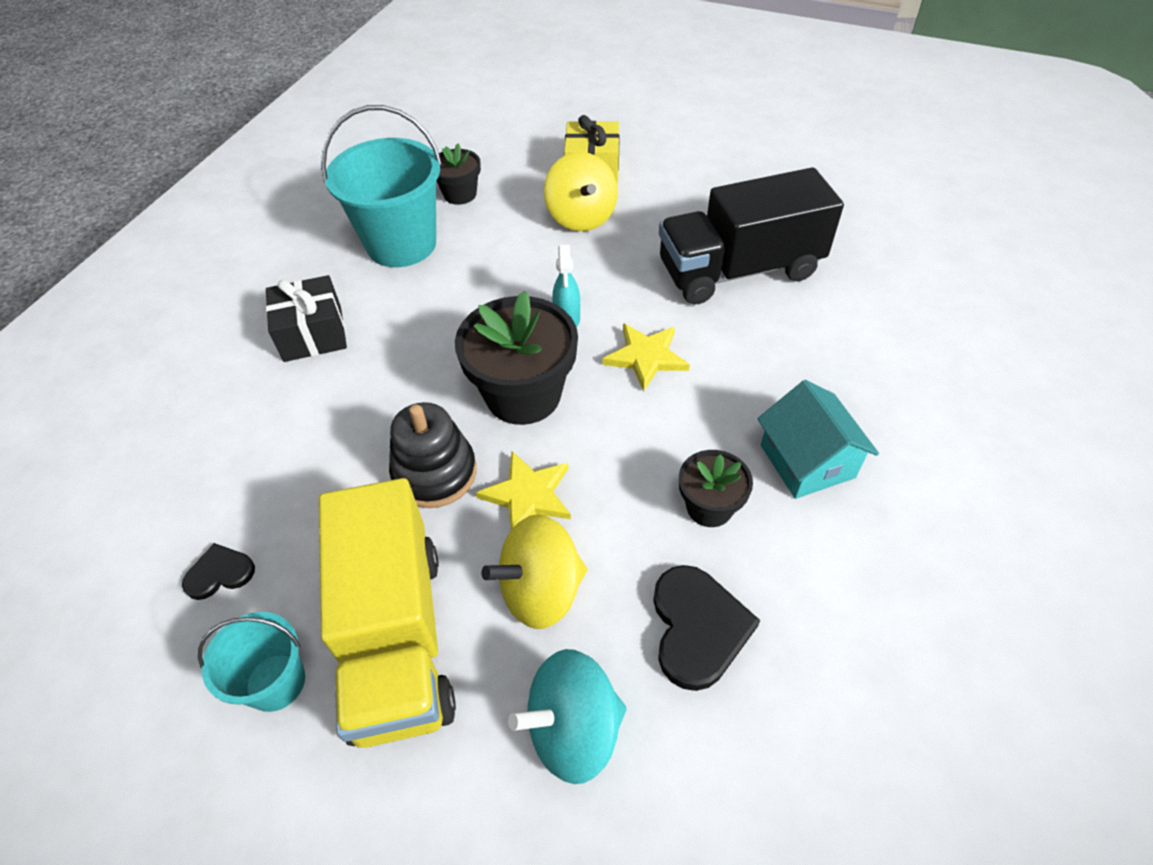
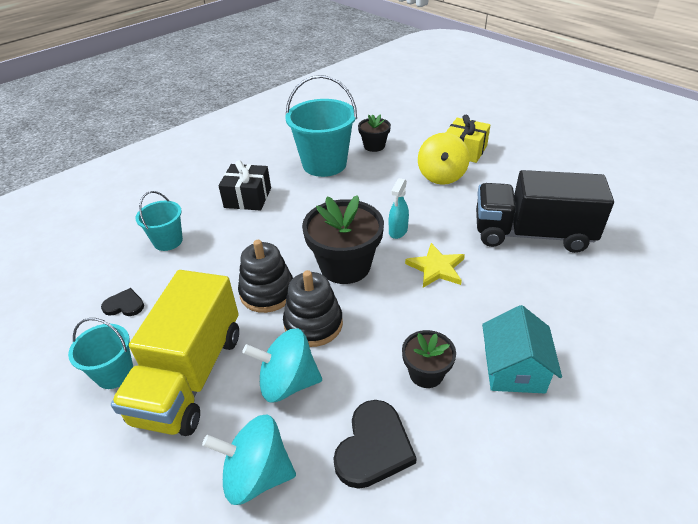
camera: 25 degrees right, 10 degrees down
yellow star [476,451,571,529] -> black stacking toy [283,270,343,347]
yellow spinning top [481,514,587,629] -> turquoise spinning top [242,328,322,402]
none -> turquoise bucket [136,191,183,251]

